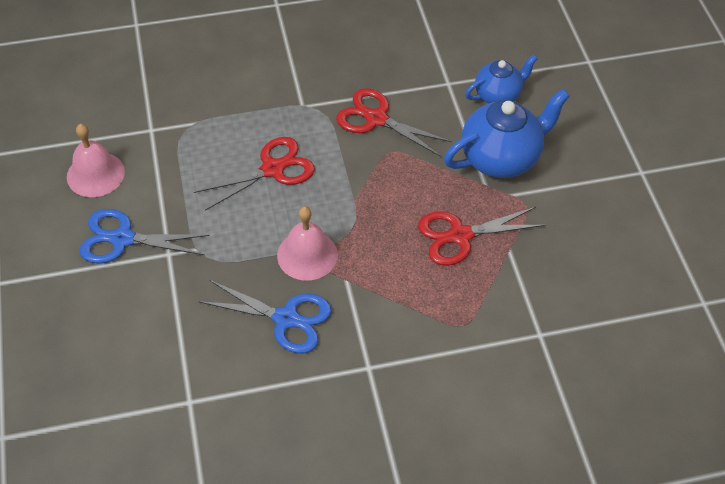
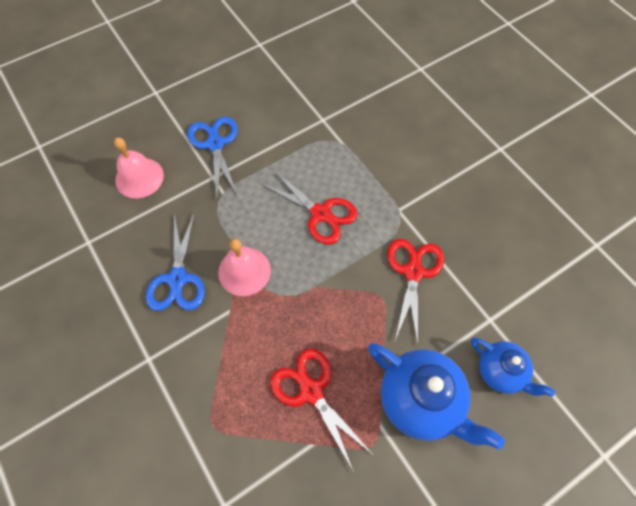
camera: 70 degrees right, 10 degrees up
pink bell [67,124,125,197] -> pink bell moved to [114,138,164,198]

